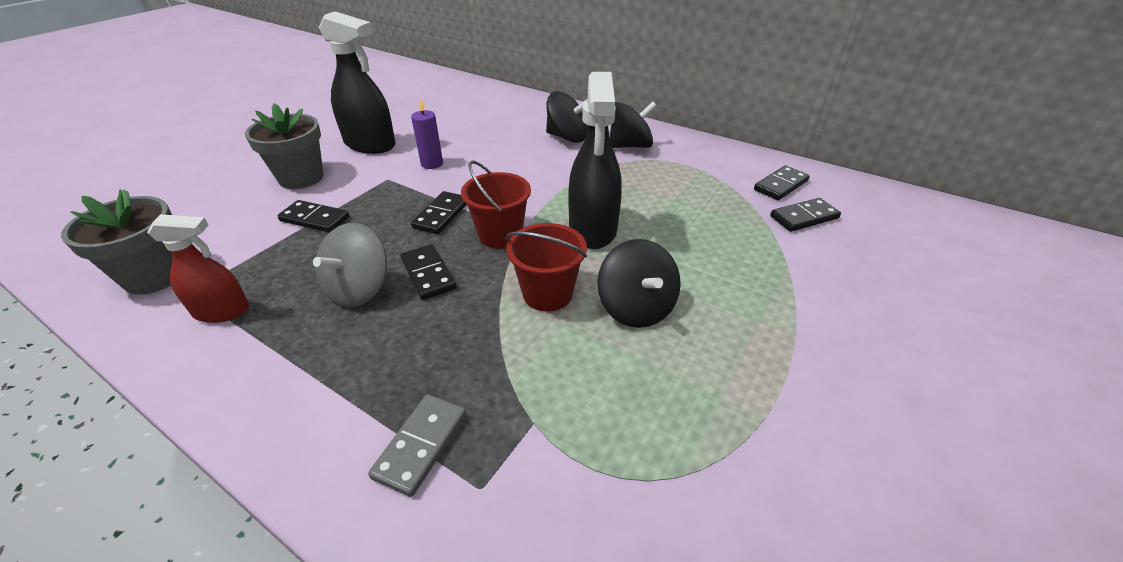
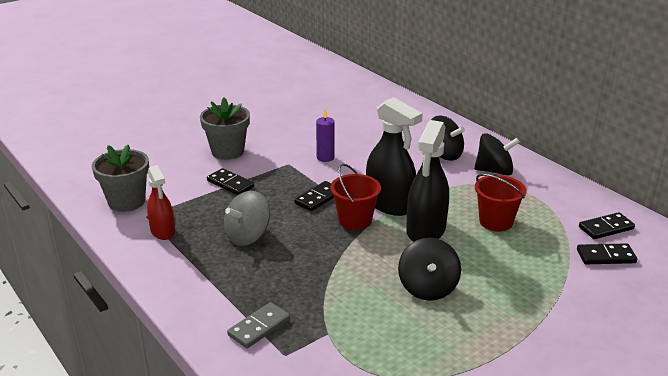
camera: 20 degrees right, 10 degrees down
red spray bottle [147,214,249,323] -> red spray bottle turned 45 degrees clockwise [147,165,175,240]
black spray bottle [319,11,396,154] -> black spray bottle moved to [366,97,423,216]
black domino [400,244,456,300] -> none
red bucket [506,223,587,312] -> red bucket moved to [475,174,527,231]

